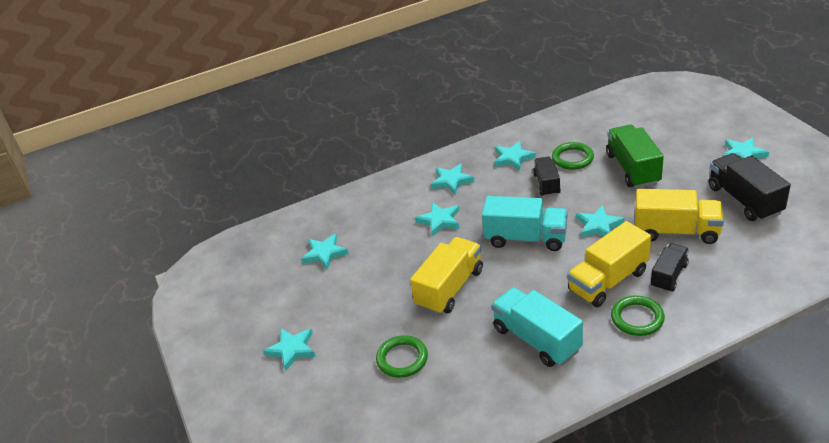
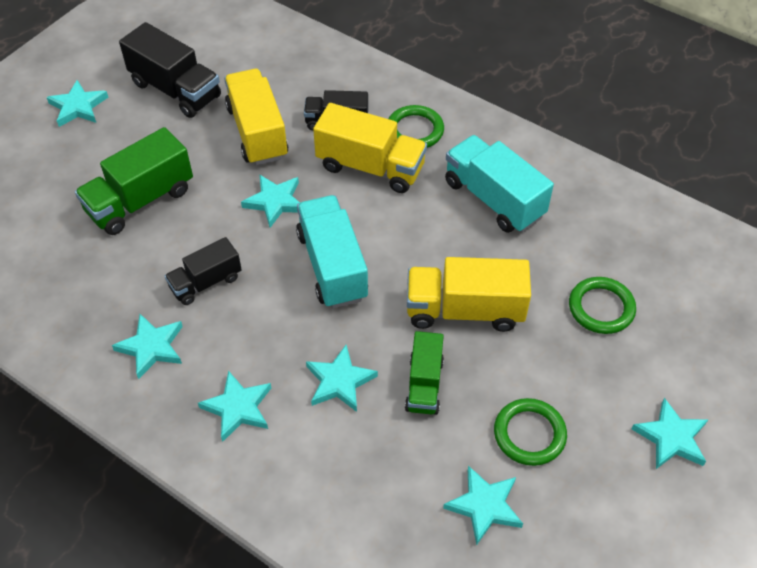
camera: 125 degrees left, 15 degrees up
turquoise truck [491,287,583,367] -> turquoise truck turned 120 degrees clockwise [445,135,554,233]
green ring [552,142,594,170] -> green ring moved to [494,398,567,466]
black truck [709,153,791,221] -> black truck turned 90 degrees counterclockwise [119,22,221,118]
none -> green truck [405,331,444,415]

